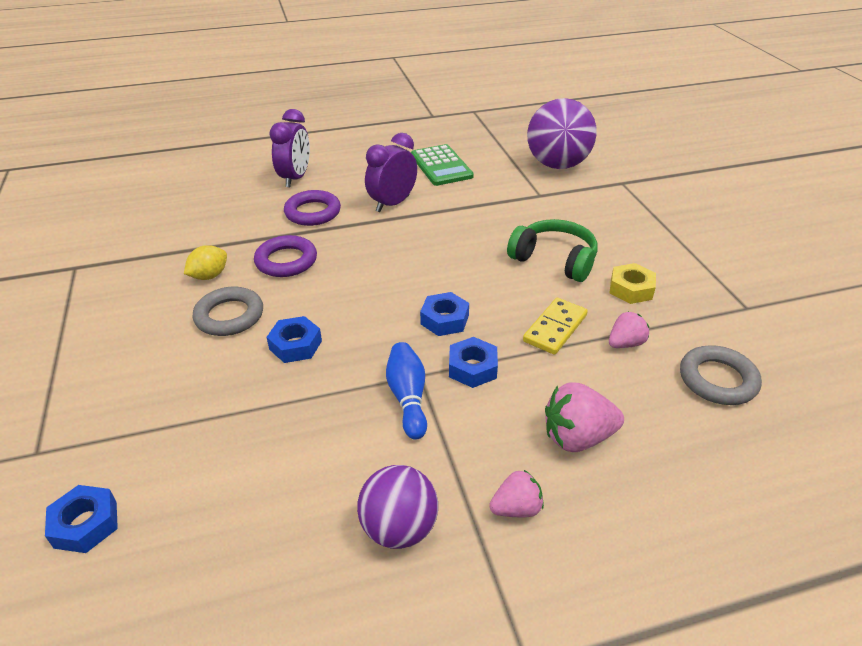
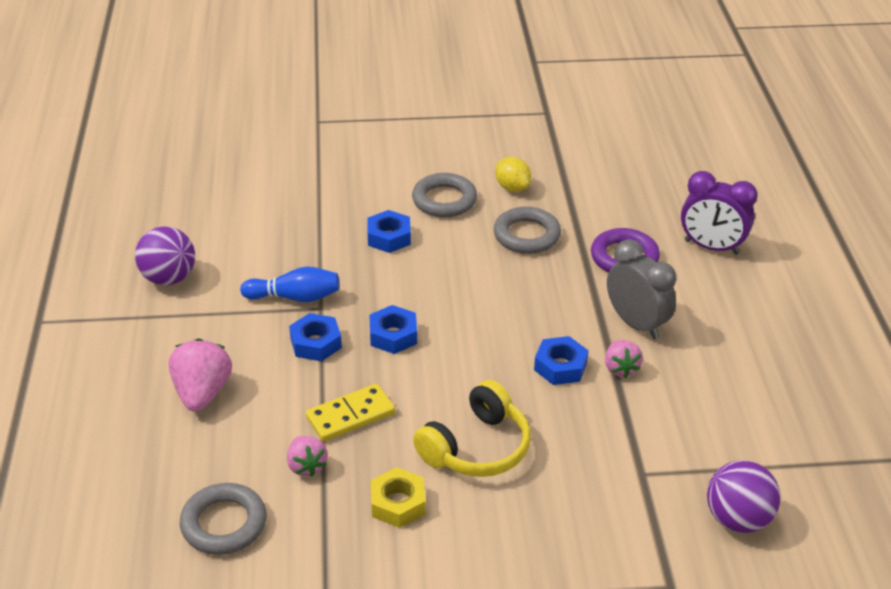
camera: 100 degrees right, 0 degrees up
blue nut [45,485,118,553] -> blue nut moved to [534,336,589,385]
purple ring [254,235,317,277] -> grey ring [494,207,561,254]
purple clock [365,133,417,212] -> grey clock [607,239,676,339]
green calculator [411,144,474,186] -> none
pink strawberry [489,470,544,517] -> pink strawberry moved to [605,340,643,378]
green headphones [507,219,597,282] -> yellow headphones [413,380,531,477]
yellow domino [523,298,588,355] -> yellow domino turned 75 degrees counterclockwise [306,384,395,442]
purple ball [527,98,597,169] -> purple ball [707,461,780,533], size x0.64

